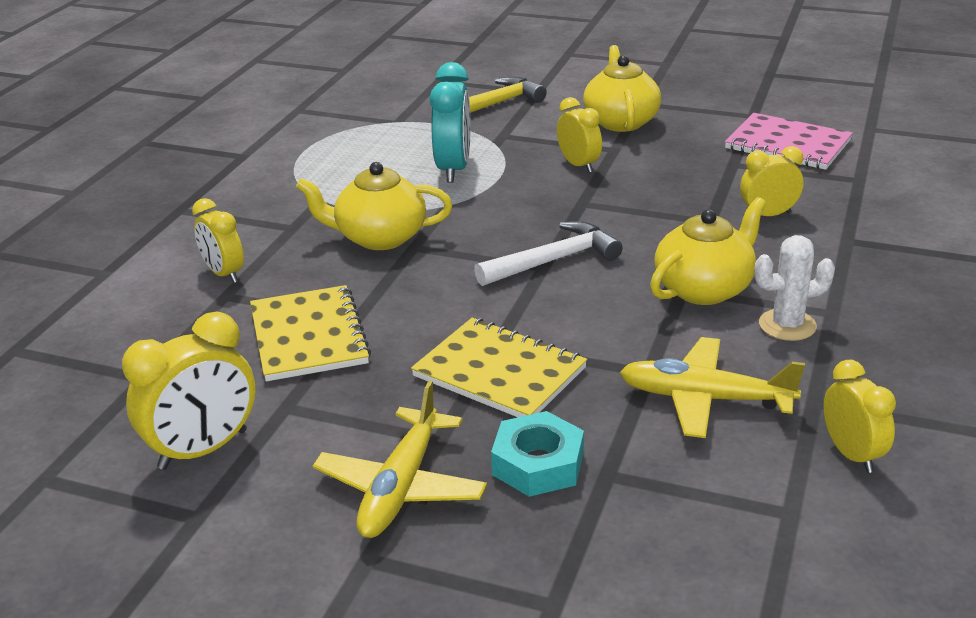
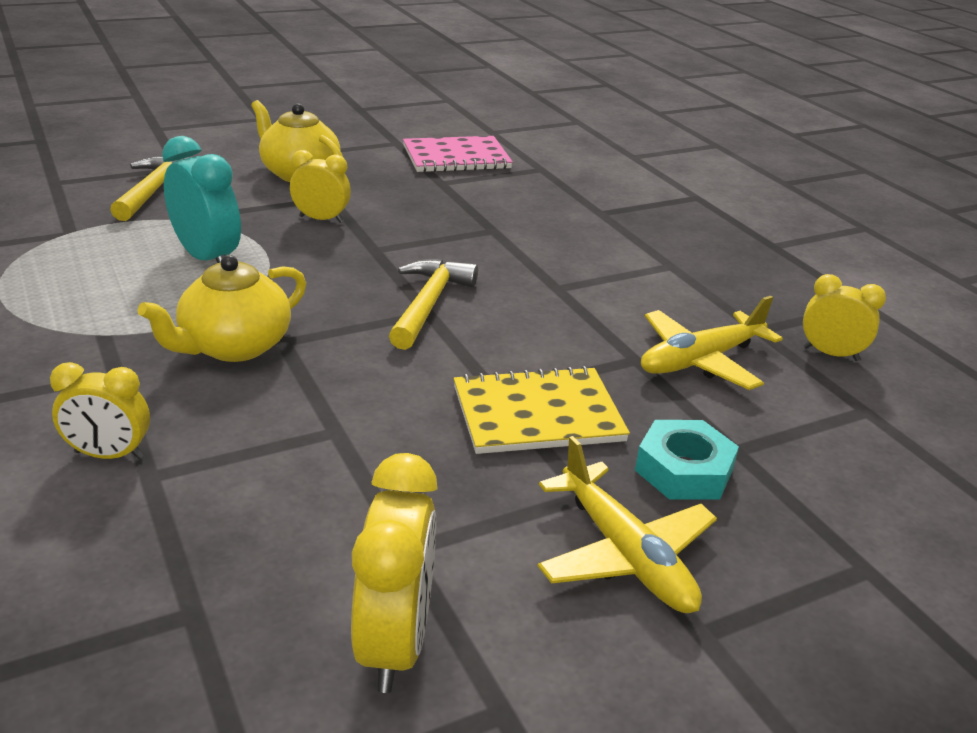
camera: 50 degrees left, 0 degrees up
yellow notebook [250,285,371,381] -> none
white hammer [474,221,623,286] -> yellow hammer [389,259,478,350]
yellow teapot [650,197,766,305] -> none
yellow clock [740,146,803,216] -> none
white cactus [754,235,835,341] -> none

